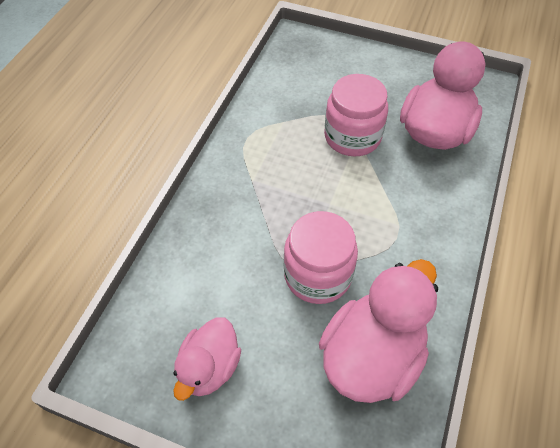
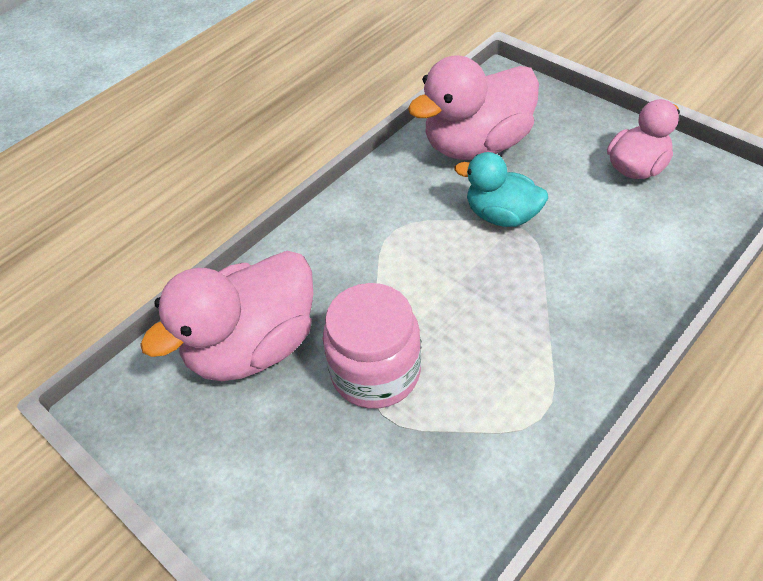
camera: 155 degrees left, 5 degrees down
pink jar [284,211,358,304] -> turquoise duck [455,152,548,227]

